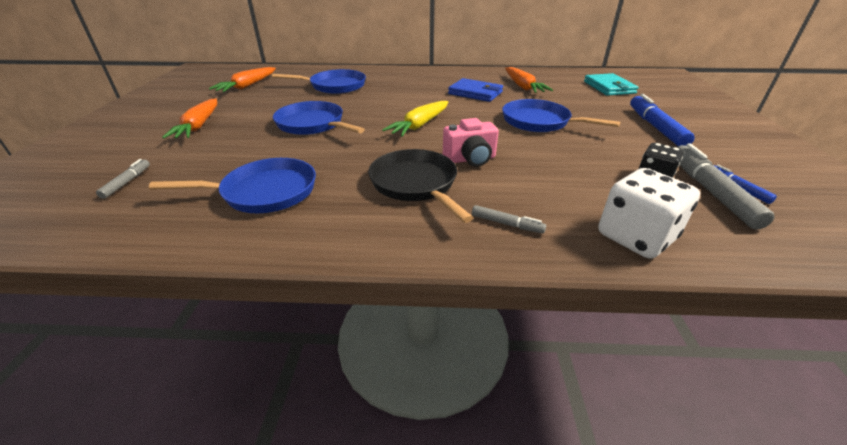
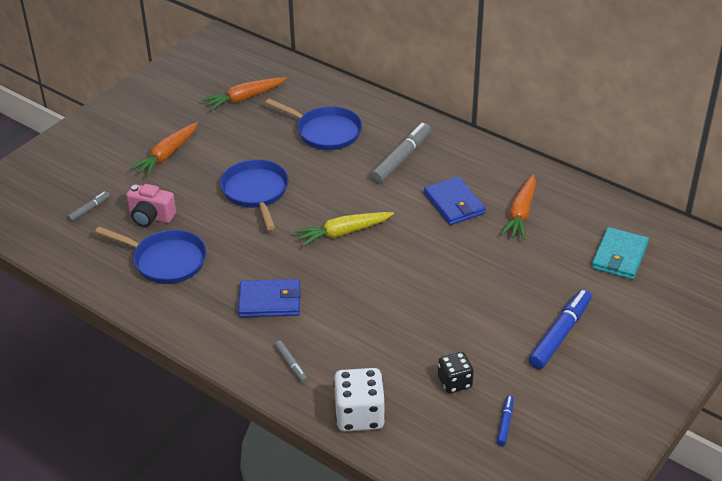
camera: 35 degrees right, 5 degrees up
black pan [368,149,473,223] -> blue wallet [238,279,301,317]
pink camera [443,118,499,167] -> pink camera moved to [126,184,176,227]
blue pan [502,99,620,132] -> none
grey marker [676,143,775,230] -> grey marker moved to [371,123,431,184]

